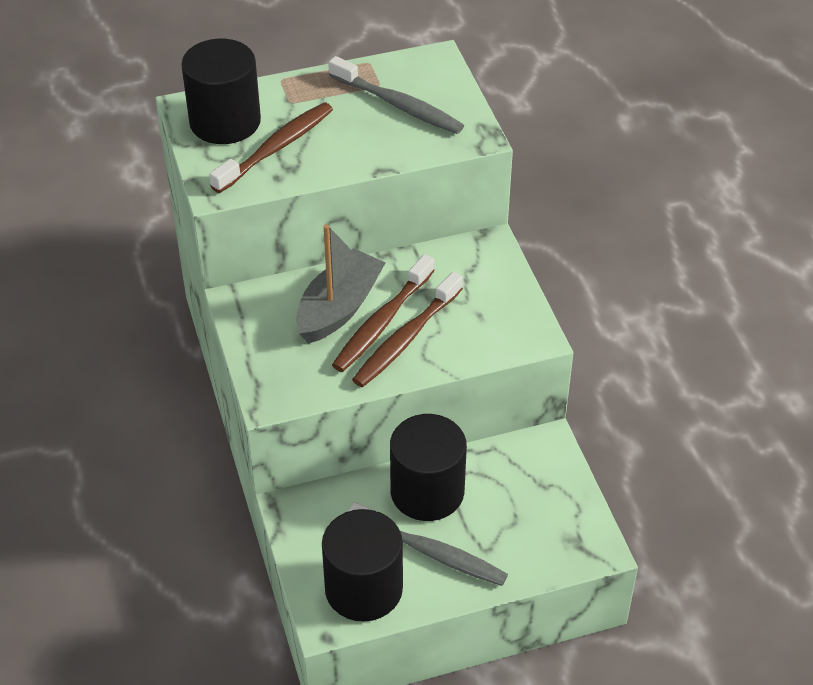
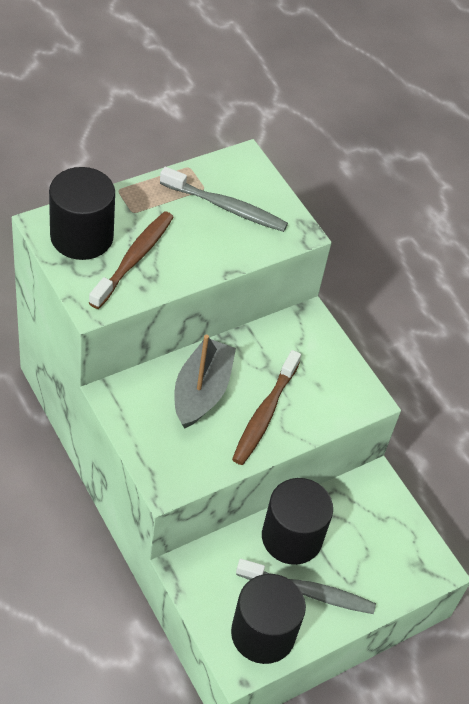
camera: 20 degrees left, 5 degrees up
brown toothbrush [332,254,435,372] -> none

